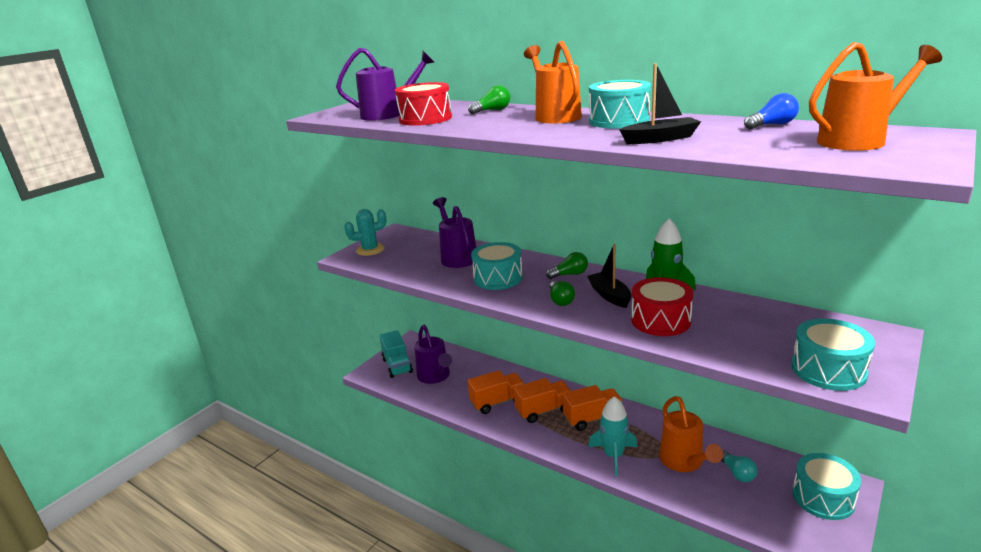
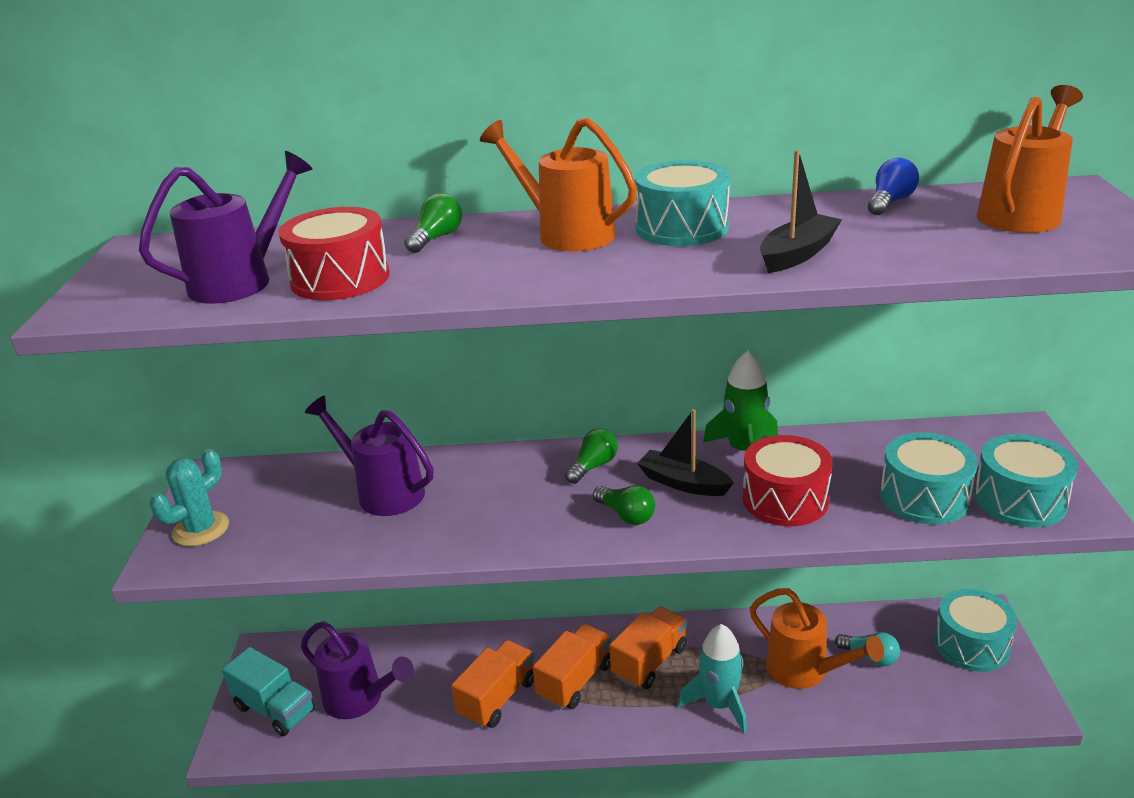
camera: 35 degrees left, 5 degrees up
turquoise drum [471,242,523,290] -> turquoise drum moved to [880,432,978,525]

